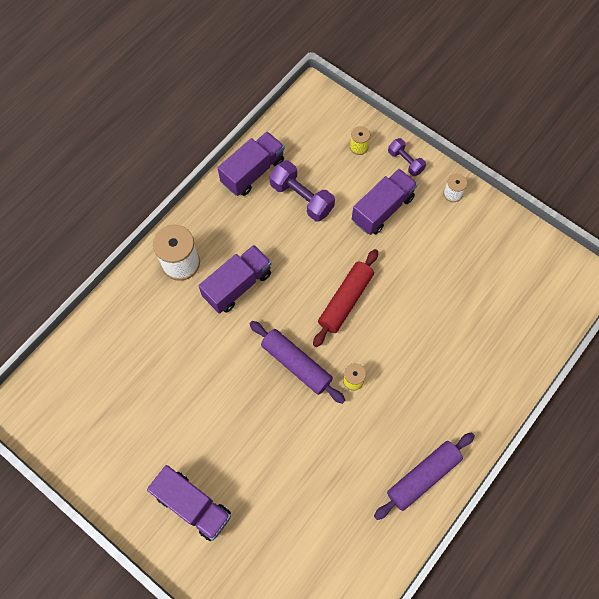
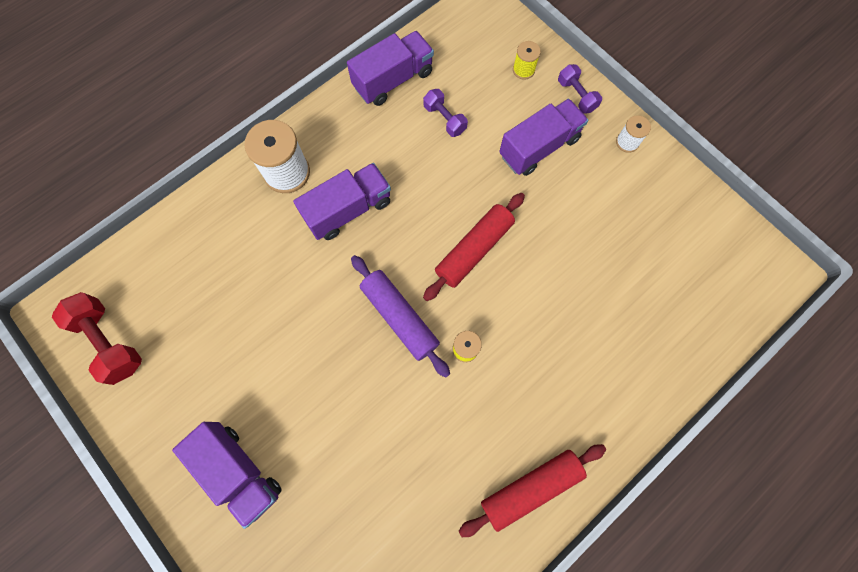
camera: 10 degrees right, 5 degrees up
purple dumbbell [269,161,335,221] -> purple dumbbell [423,89,468,137], size x0.61
purple rolling pin [374,432,475,520] -> red rolling pin [459,444,606,537]
none -> red dumbbell [52,292,142,385]

